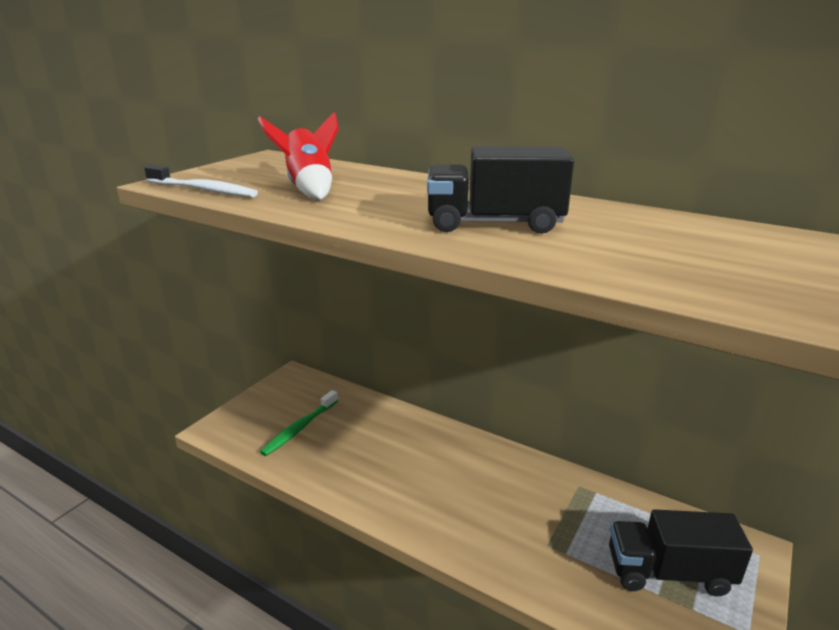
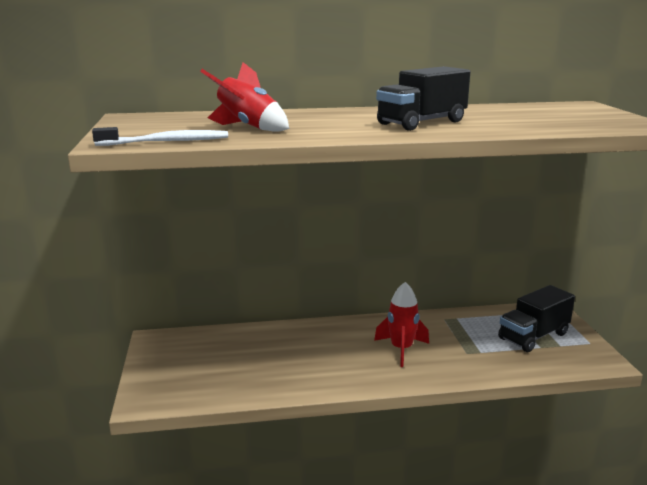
camera: 40 degrees left, 5 degrees down
green toothbrush [260,390,338,456] -> none
none -> red rocket [374,282,429,367]

